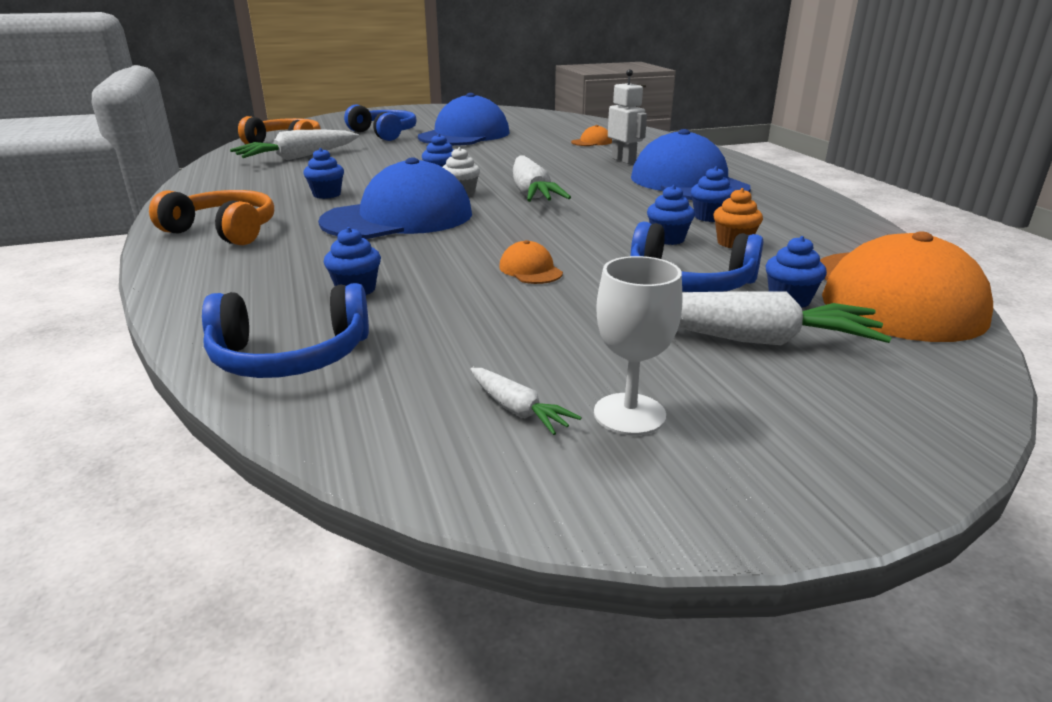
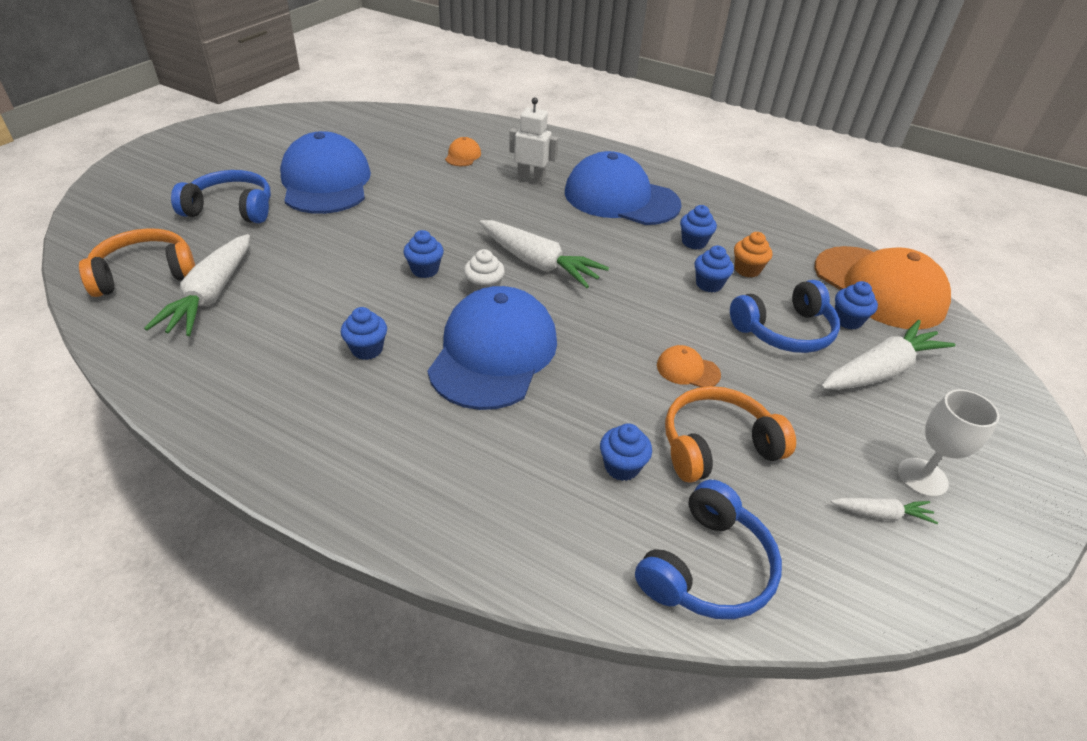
camera: 45 degrees left, 15 degrees up
orange headphones [149,190,274,245] -> orange headphones moved to [665,386,796,483]

